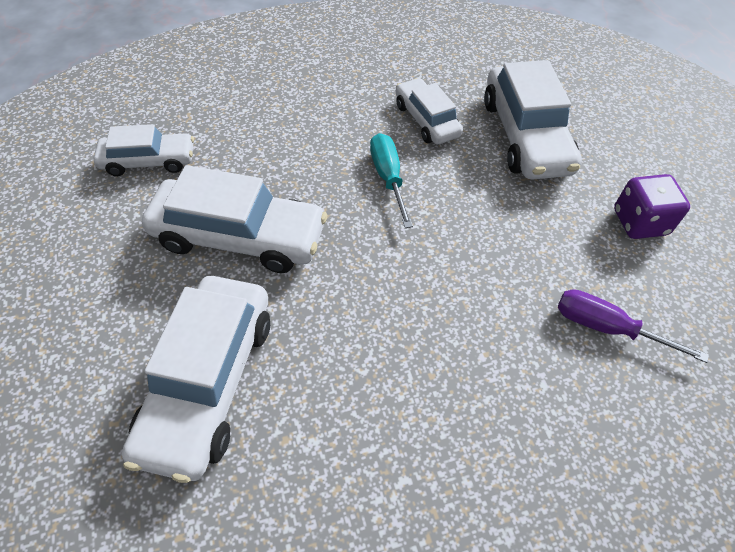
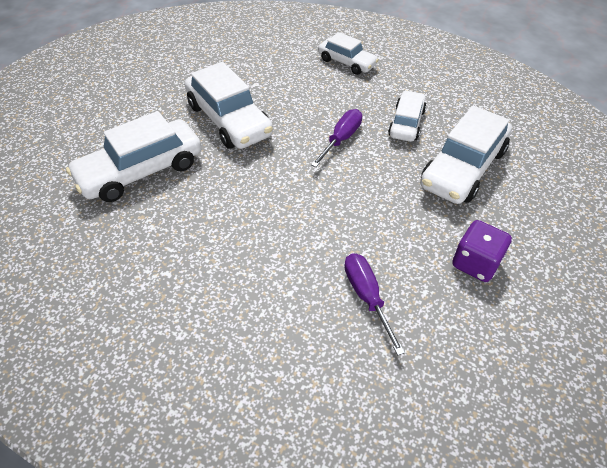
camera: 45 degrees right, 5 degrees down
white car [93,124,194,176] -> white car moved to [318,32,379,75]
turquoise screwdriver [370,133,413,228] -> purple screwdriver [311,109,362,167]

